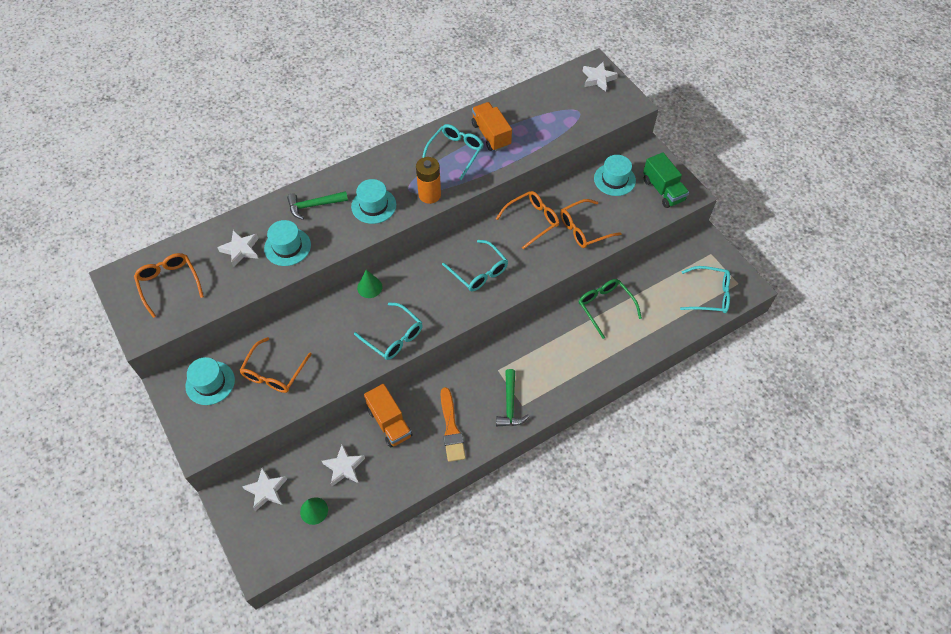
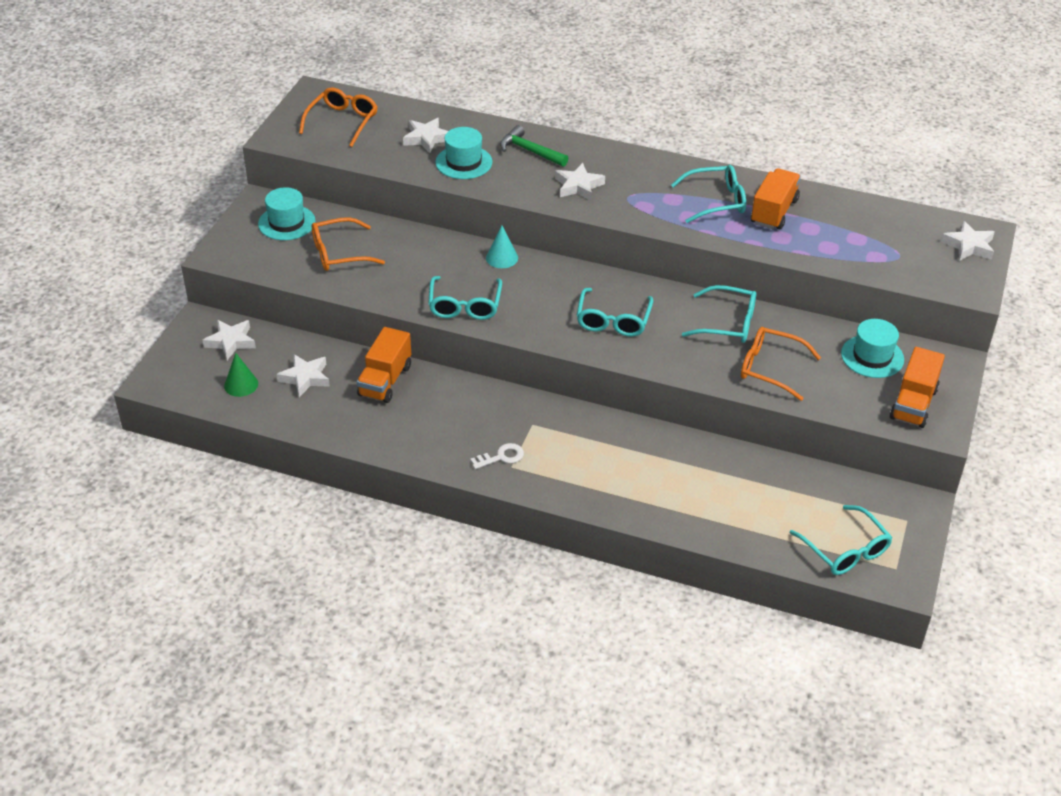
camera: 50 degrees right, 15 degrees down
turquoise hat [351,179,396,224] -> white star [555,163,605,200]
green cone [357,269,382,298] -> turquoise cone [486,225,518,268]
orange battery [416,157,441,204] -> none
orange brush [440,387,466,462] -> none
orange glasses [496,191,559,250] -> turquoise glasses [682,285,757,343]
green hammer [496,369,529,426] -> white key [470,443,524,469]
green glasses [579,279,642,339] -> none
green truck [643,152,689,208] -> orange truck [890,347,945,428]

